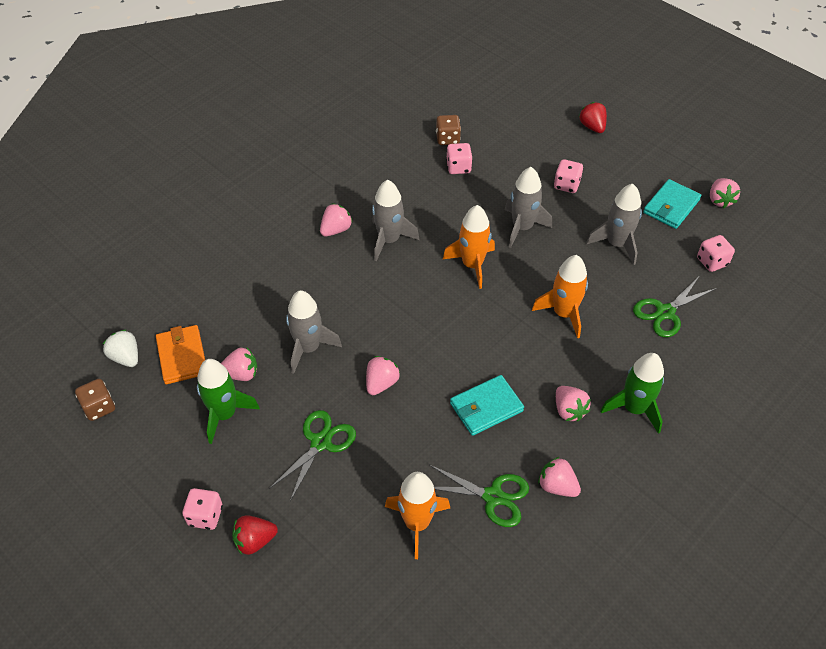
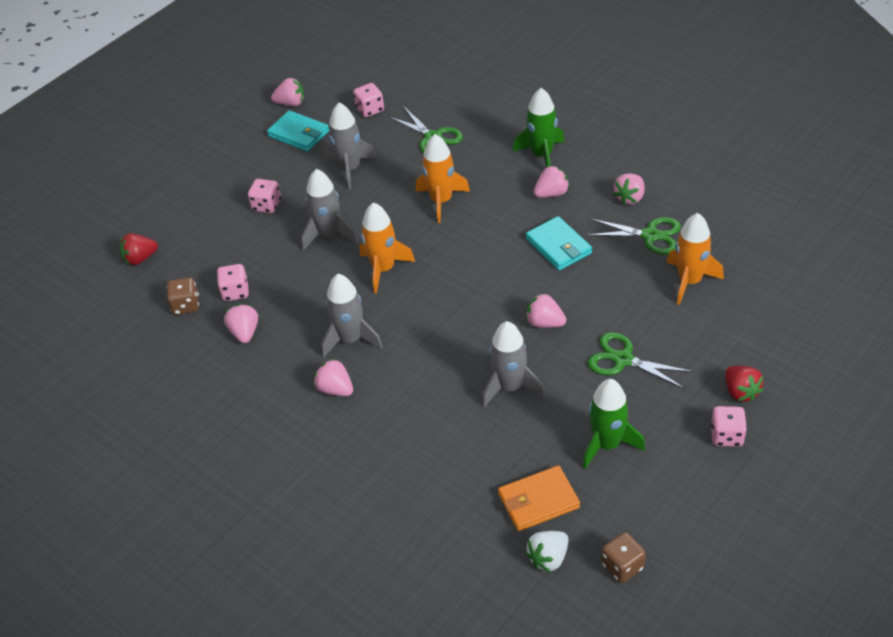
camera: 90 degrees left, 5 degrees down
pink strawberry [221,348,257,381] -> pink strawberry moved to [224,304,258,343]
green scissors [430,465,529,527] -> green scissors turned 90 degrees clockwise [587,217,681,255]
red strawberry [579,102,607,133] -> red strawberry moved to [120,233,158,265]

